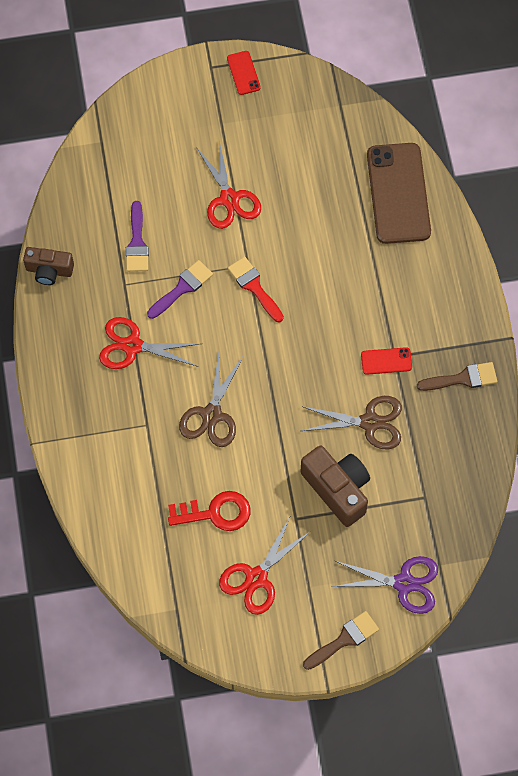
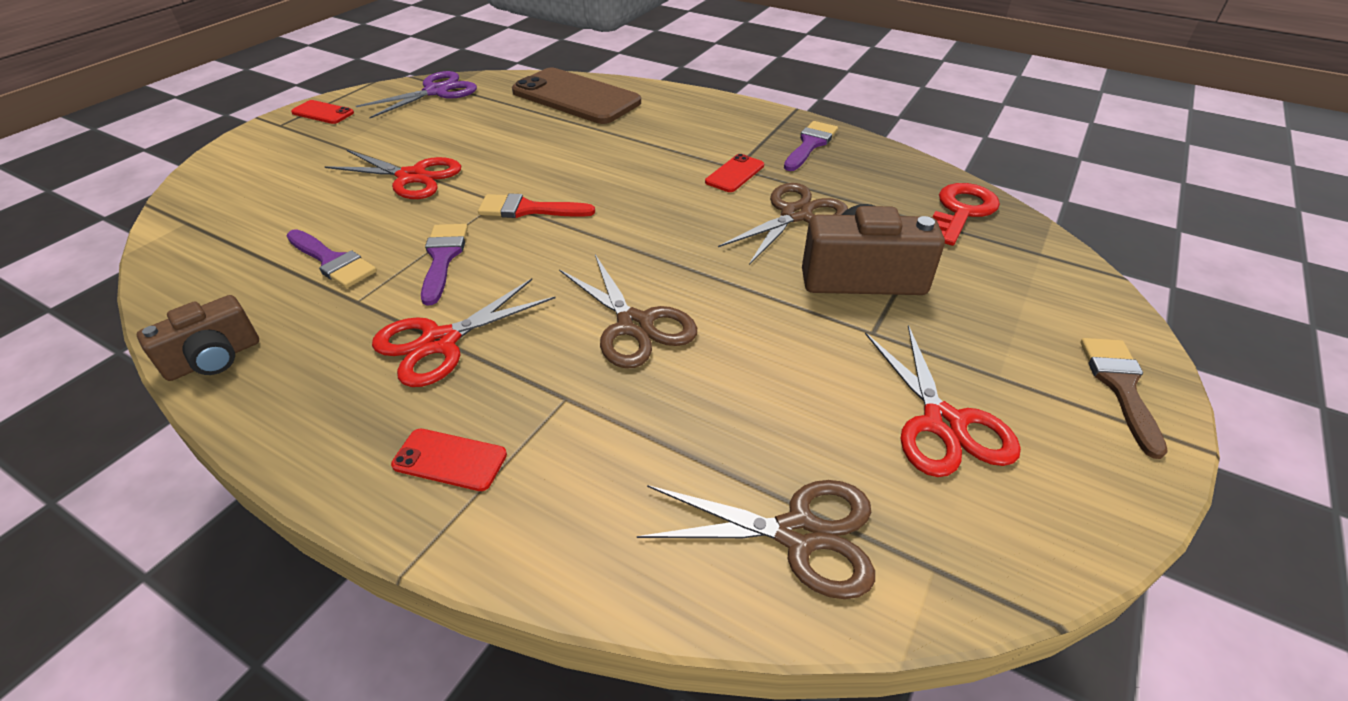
camera: 50 degrees left, 25 degrees down
red key [168,491,250,531] -> red key moved to [933,183,1000,246]
purple scissors [332,556,438,614] -> purple scissors moved to [356,71,477,118]
brown brush [417,362,497,391] -> purple brush [784,121,838,171]
none -> red phone [391,429,507,491]
none -> brown scissors [637,480,875,599]

